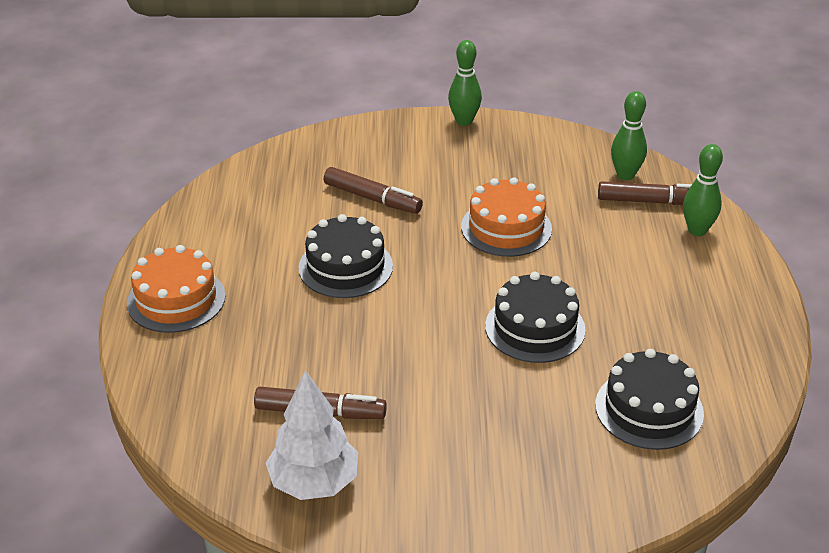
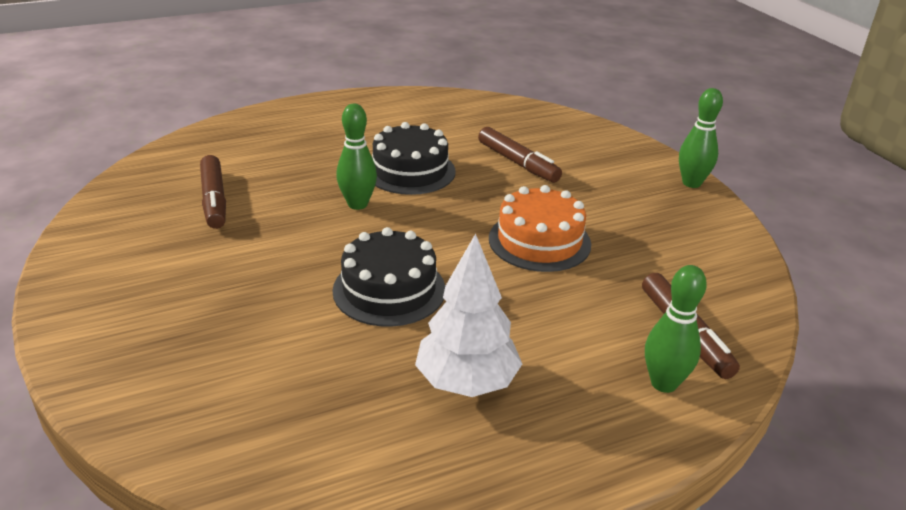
camera: 65 degrees right, 5 degrees down
orange cake [127,245,226,333] -> none
white tree [266,370,358,500] -> white tree moved to [415,233,522,397]
brown marker [324,167,423,214] -> brown marker turned 45 degrees counterclockwise [478,127,562,183]
black cake [595,349,704,450] -> none
green bowling pin [611,91,647,180] -> green bowling pin moved to [336,104,377,210]

